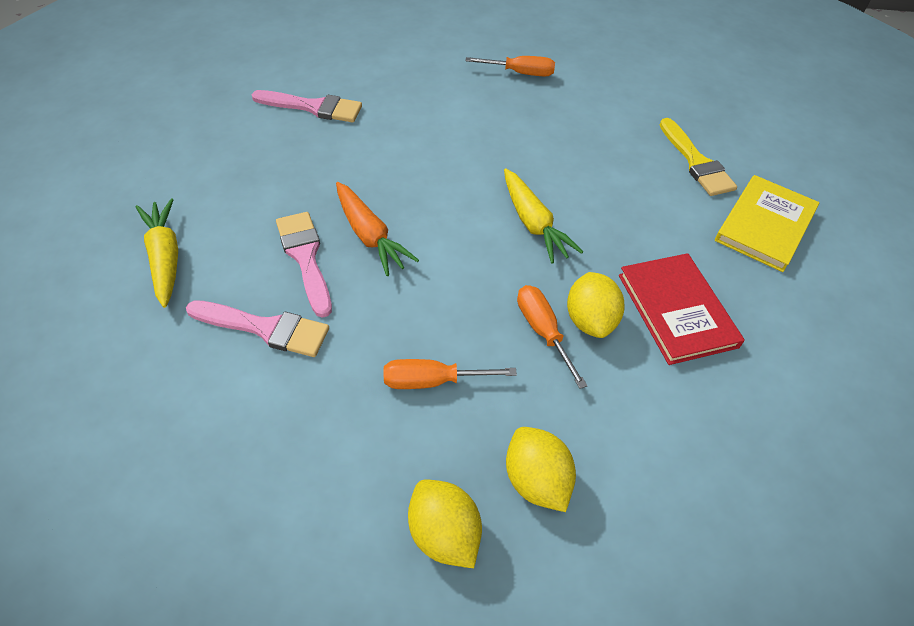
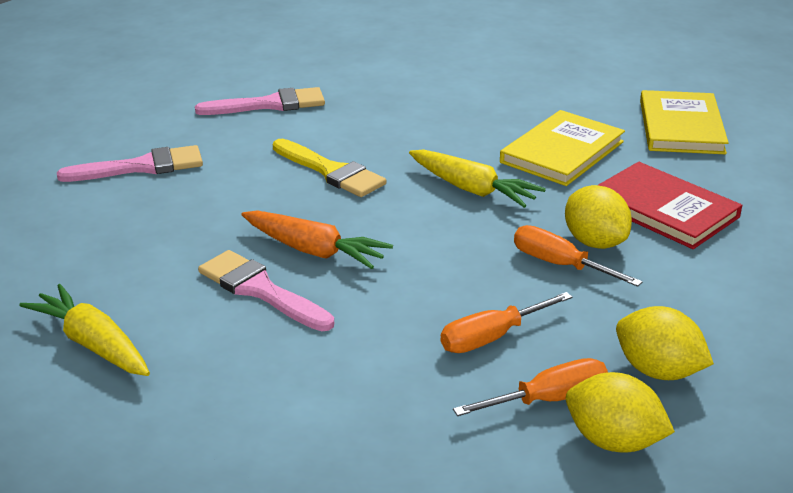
camera: 25 degrees left, 20 degrees down
pink brush [186,300,329,357] -> pink brush moved to [195,87,325,115]
orange screwdriver [465,56,555,76] -> orange screwdriver moved to [453,358,608,416]
yellow brush [660,118,737,196] -> yellow brush moved to [273,139,386,197]
none -> yellow book [500,110,625,186]

